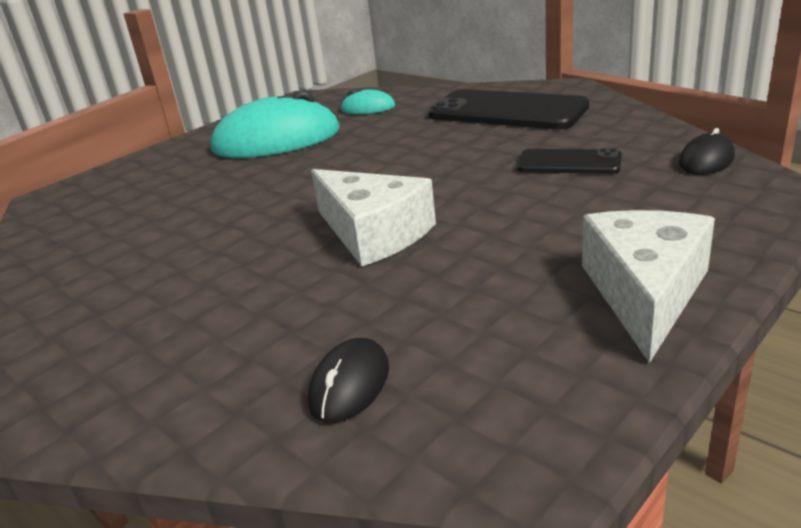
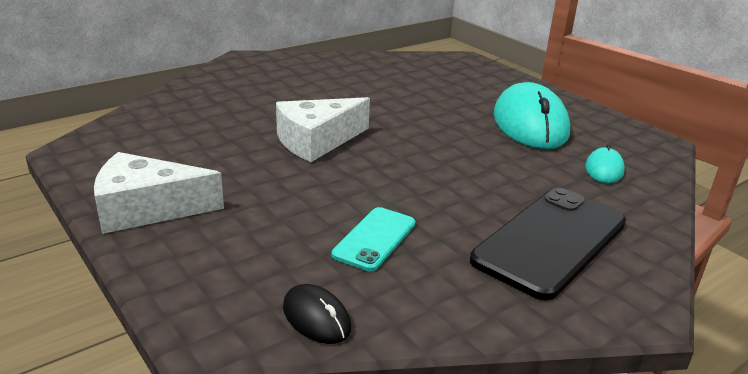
camera: 95 degrees right, 0 degrees up
black mouse [308,338,389,423] -> none
black phone [517,148,622,174] -> turquoise phone [331,207,415,271]
white cheese [582,210,715,363] -> white cheese turned 150 degrees clockwise [94,152,224,234]

